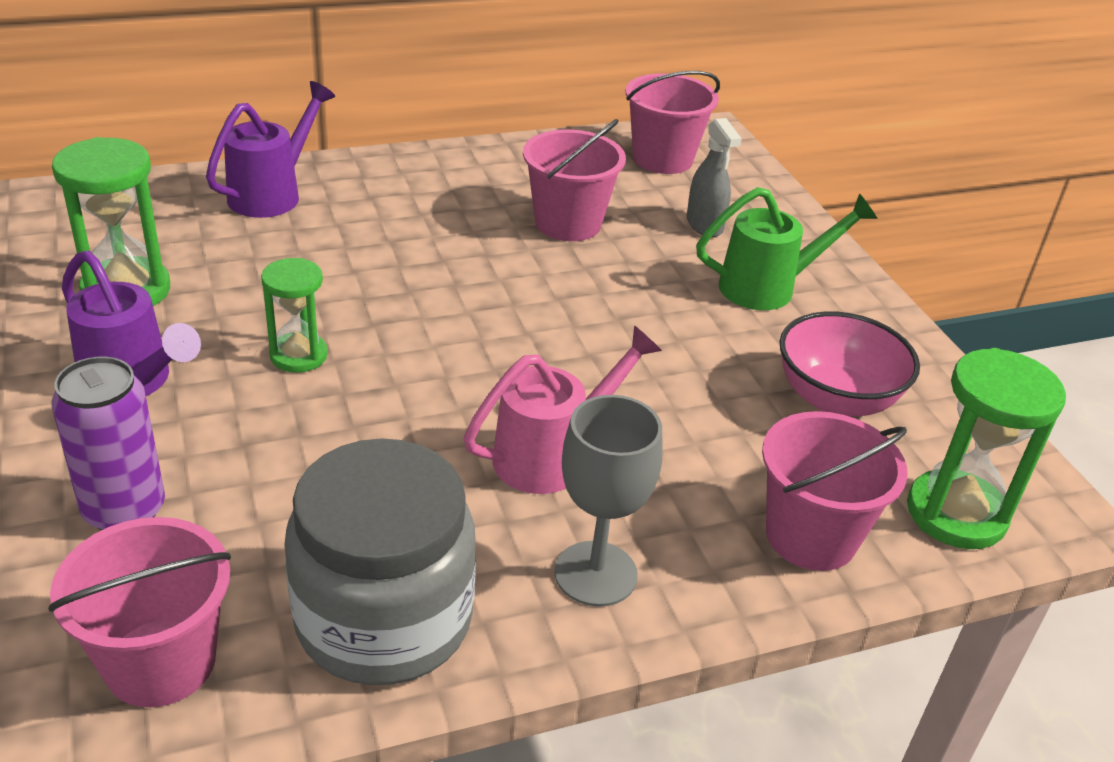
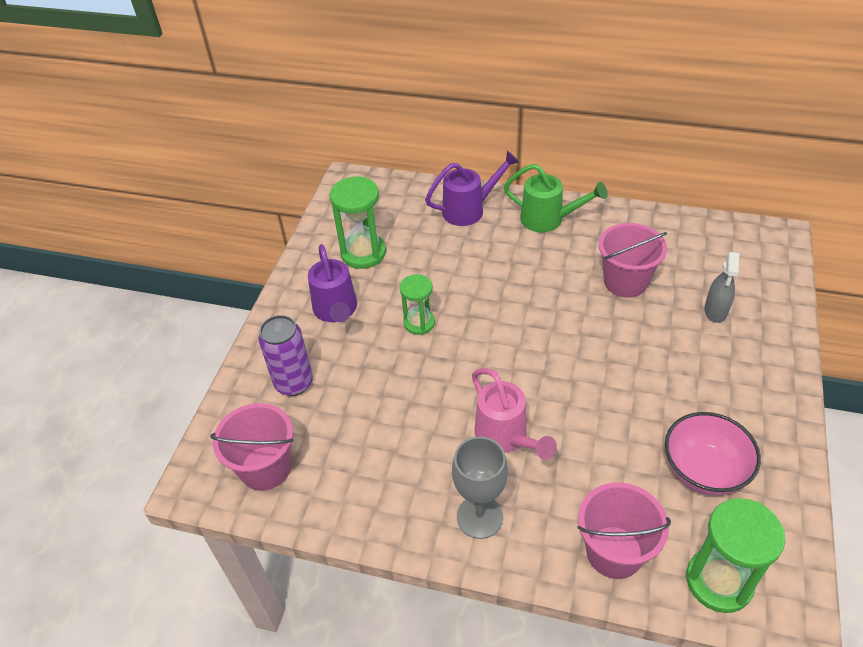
camera: 40 degrees right, 10 degrees up
grey jar [284,438,476,685] -> none
pink watering can [464,325,662,494] -> pink watering can turned 60 degrees clockwise [472,368,557,460]
pink bucket [626,71,720,174] -> none
green watering can [696,187,878,310] -> green watering can moved to [504,164,608,232]

